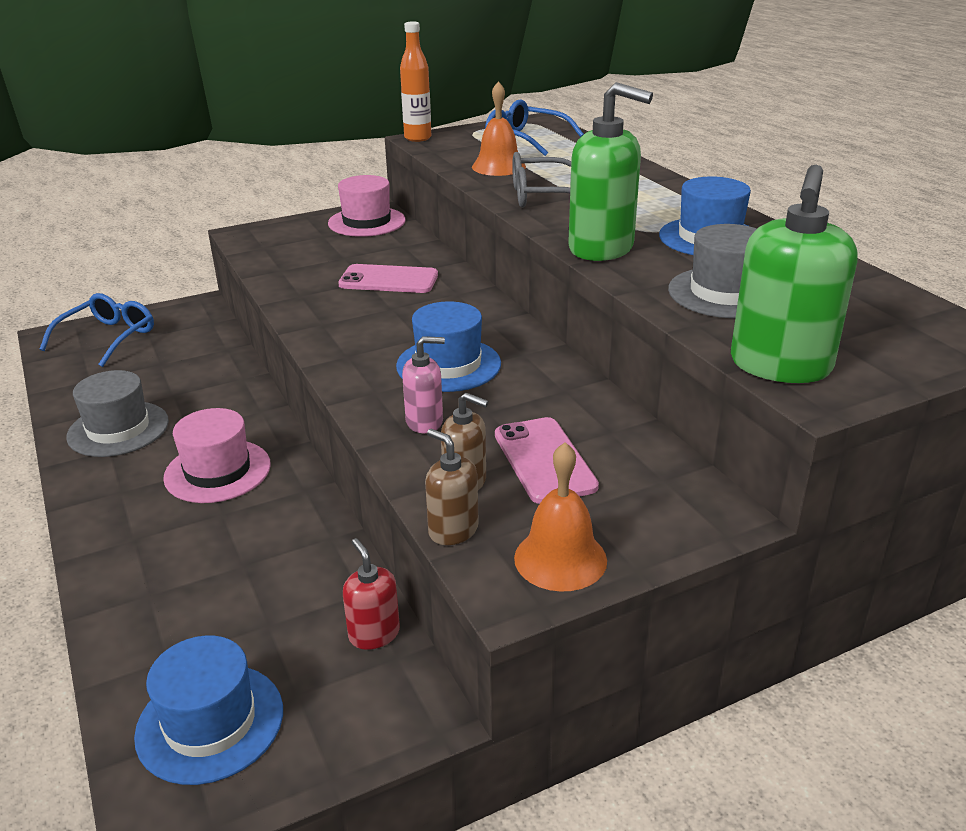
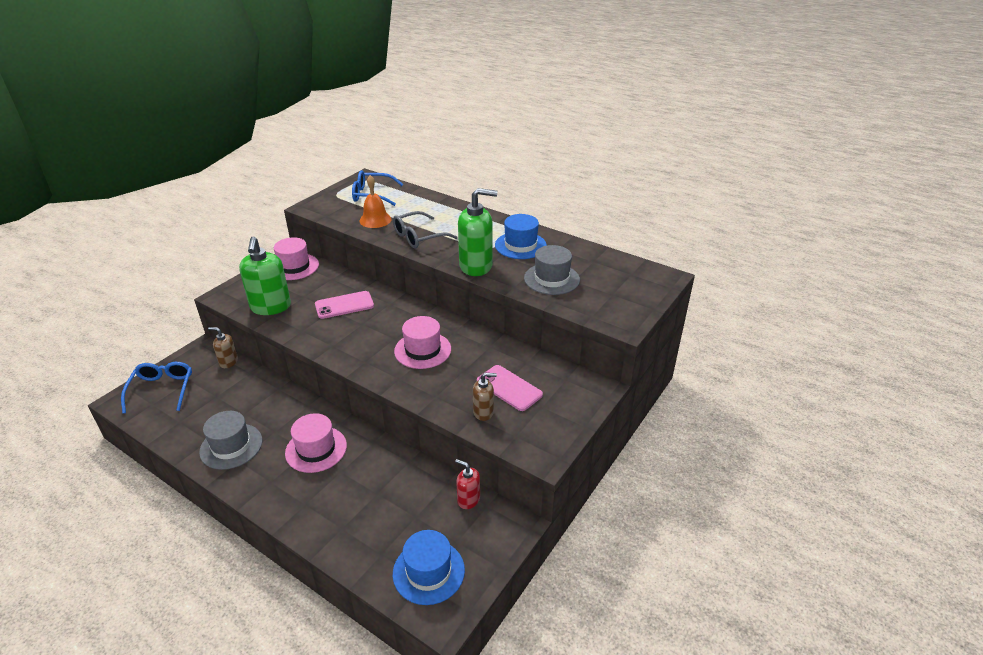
camera: 30 degrees left, 5 degrees up
blue hat [396,301,501,392] -> pink hat [394,316,451,369]
orange bottle [400,22,432,142] -> none
pink soap dispenser [402,336,445,433] -> none
brown soap dispenser [425,429,479,545] -> brown soap dispenser moved to [208,327,238,368]
orange bell [514,442,607,592] -> none
green soap dispenser [731,164,857,383] -> green soap dispenser moved to [239,237,291,315]

